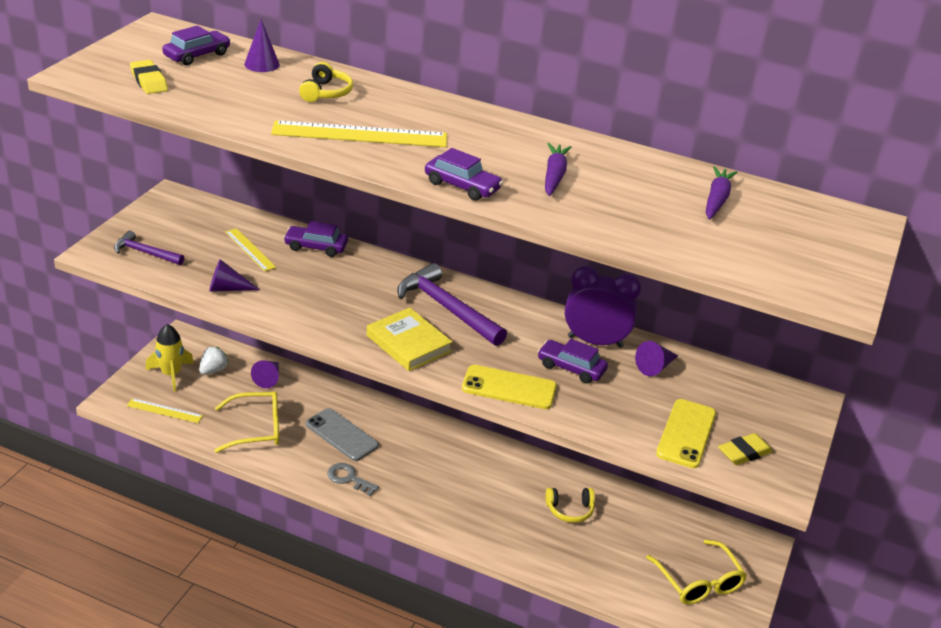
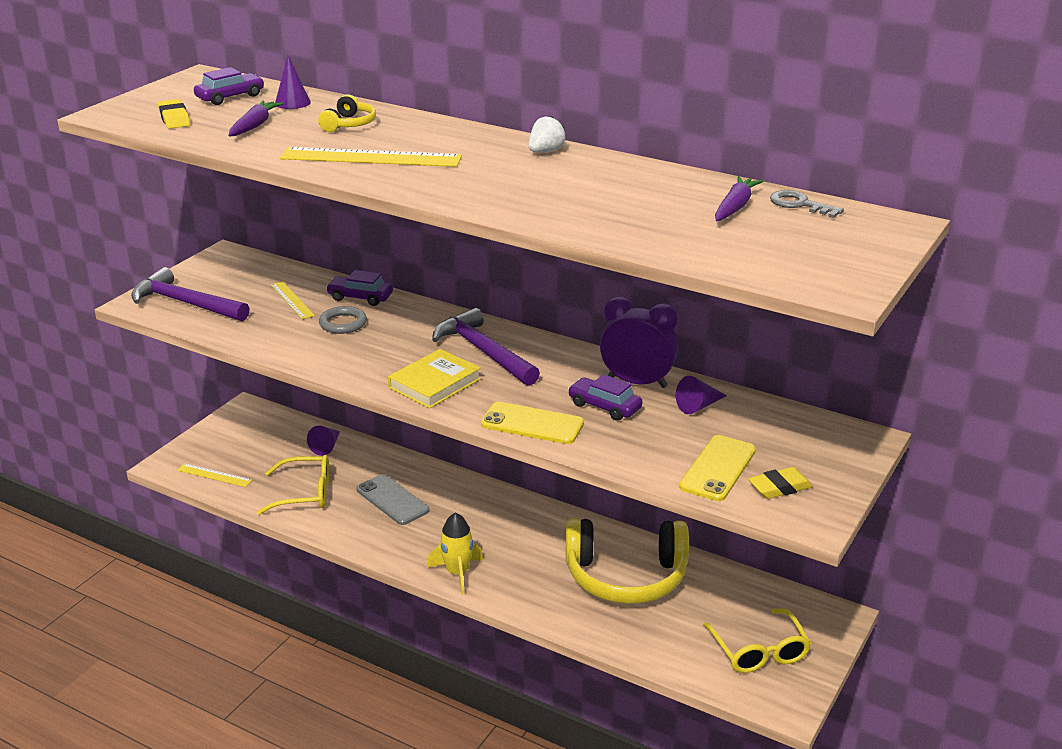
camera: 10 degrees right, 5 degrees down
purple hammer [114,231,184,265] -> purple hammer [131,267,250,322], size x1.73
yellow rocket [145,324,194,392] -> yellow rocket moved to [427,512,483,594]
white strawberry [199,347,228,375] -> white strawberry moved to [528,116,566,153]
purple cone [209,259,260,292] -> none
grey key [327,463,379,496] -> grey key moved to [770,190,844,218]
yellow book [367,308,453,371] -> yellow book turned 75 degrees clockwise [388,349,481,408]
purple car [425,148,503,201] -> none
purple carrot [545,143,572,196] -> purple carrot moved to [228,101,284,137]
yellow headphones [545,488,595,523] -> yellow headphones [565,518,689,604], size x2.34
none -> grey ring [319,306,367,334]

